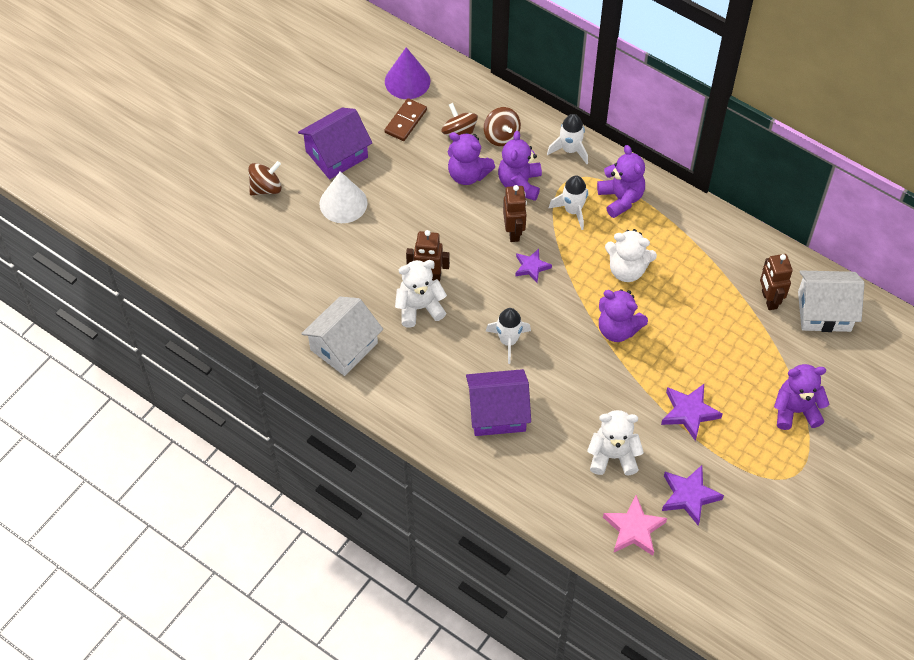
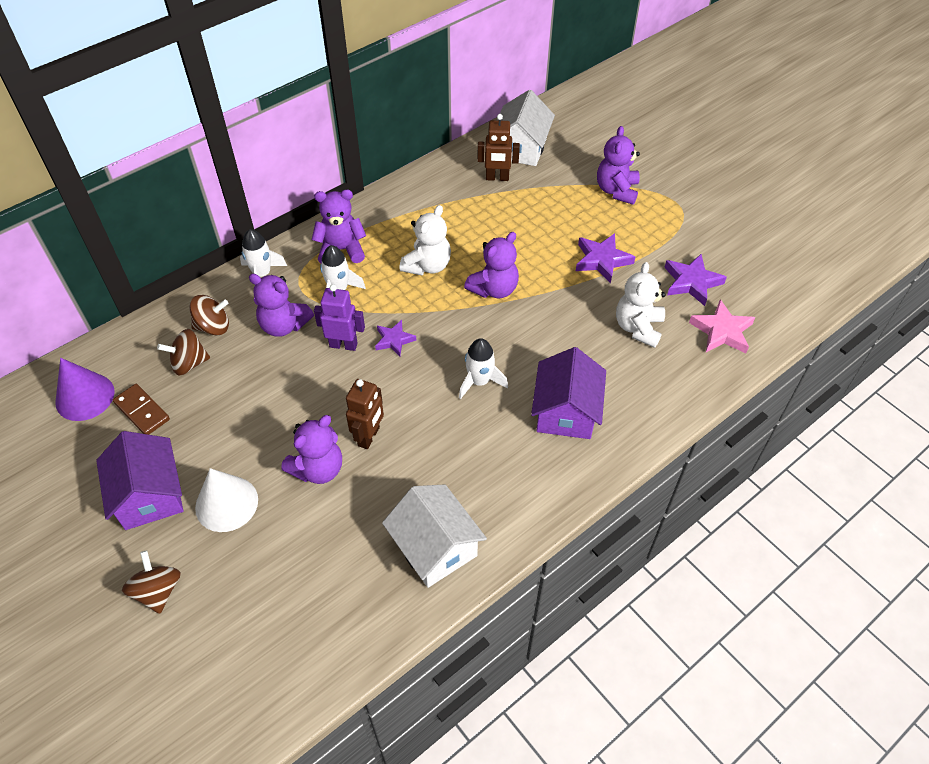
camera: 75 degrees left, 5 degrees down
white teddy bear [395,260,447,327] -> none
purple teddy bear [448,132,495,185] -> purple teddy bear moved to [281,415,342,484]
brown robot [503,185,527,242] -> purple robot [314,284,365,351]

